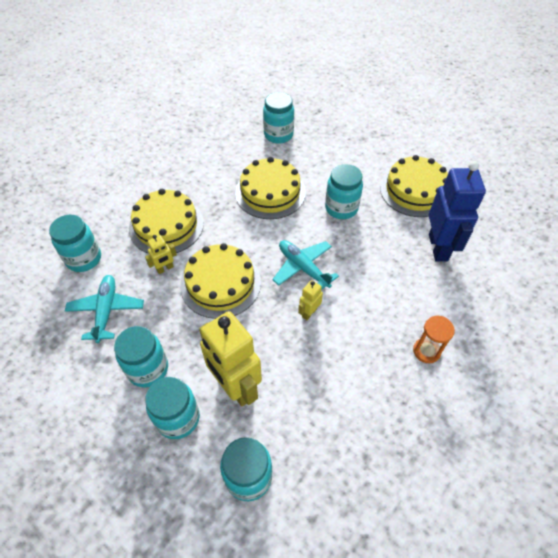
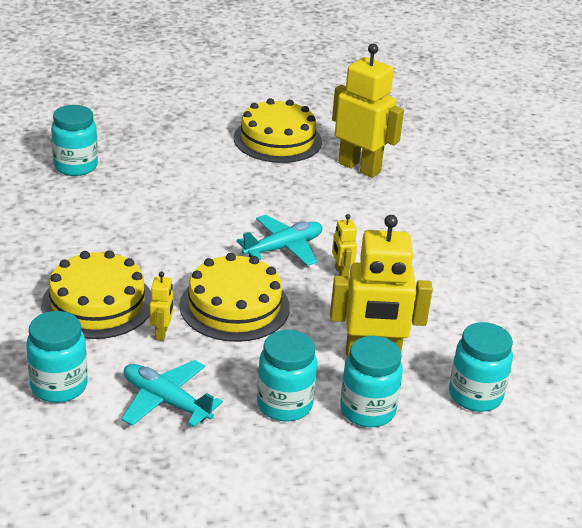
camera: 55 degrees left, 20 degrees down
yellow cake [235,157,306,219] -> none
turquoise plane [272,240,339,290] -> turquoise plane turned 150 degrees clockwise [236,215,323,266]
turquoise jar [325,164,363,219] -> none
orange hourglass [413,316,455,363] -> none
blue robot [429,161,486,262] -> yellow robot [332,44,404,178]

